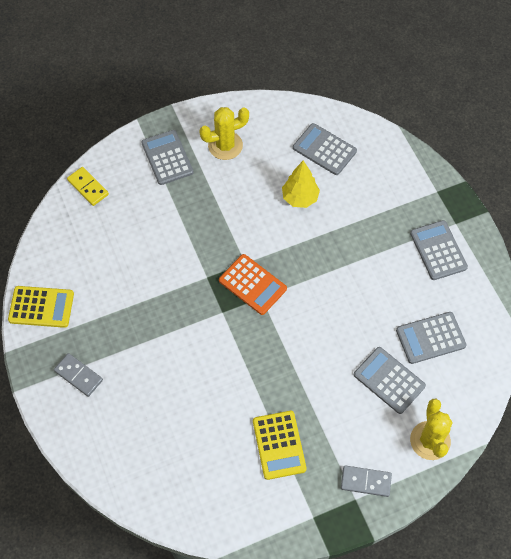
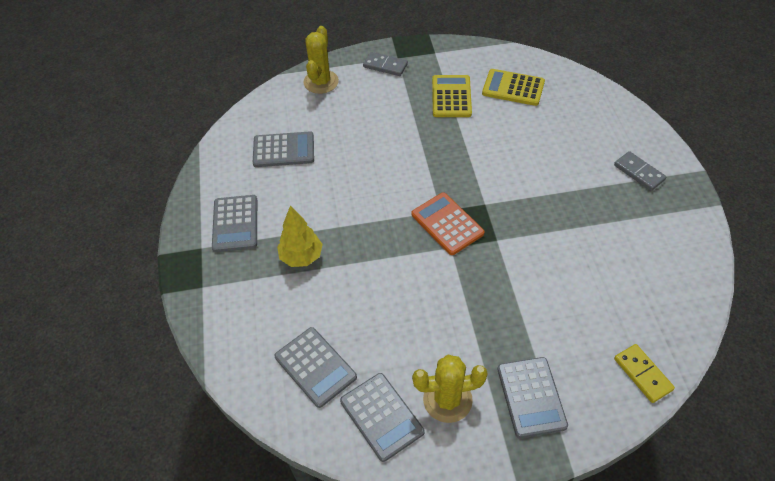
camera: 165 degrees left, 10 degrees down
yellow calculator [8,286,74,328] -> yellow calculator moved to [482,69,545,106]
yellow tree [282,160,320,208] -> yellow tree moved to [277,206,323,267]
grey calculator [354,347,426,414] -> grey calculator moved to [340,373,425,462]

